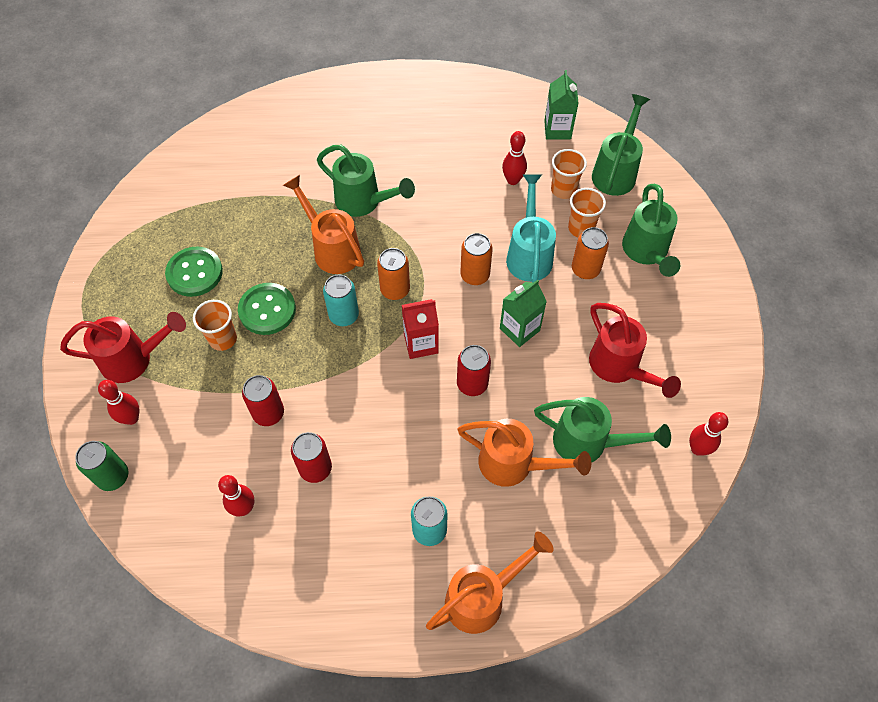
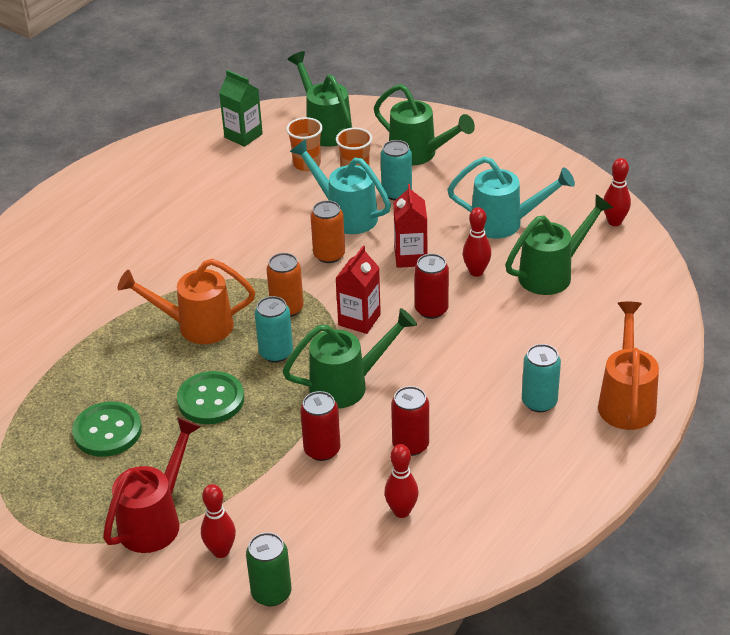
camera: 50 degrees left, 20 degrees down
orange cup [193,300,237,351] -> none
green watering can [317,145,415,217] -> green watering can moved to [283,308,417,409]
orange watering can [457,419,591,487] -> none
green carton [500,280,547,347] -> red carton [394,184,427,268]
red bowling pin [502,131,527,185] -> red bowling pin moved to [463,207,491,277]
orange can [572,227,609,279] -> turquoise can [380,140,412,200]
red watering can [589,303,681,398] -> turquoise watering can [447,157,575,239]

